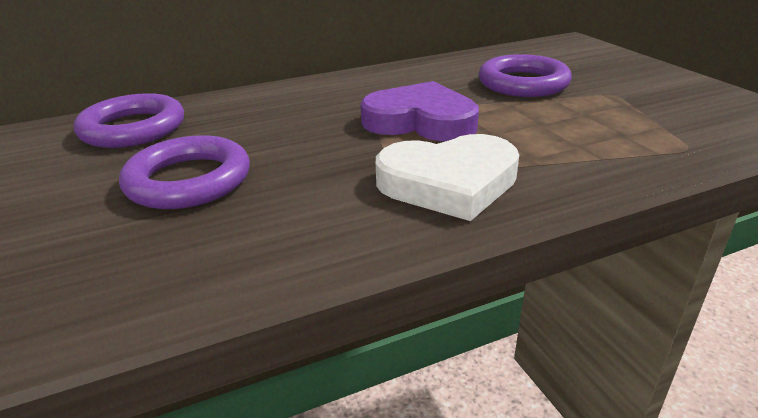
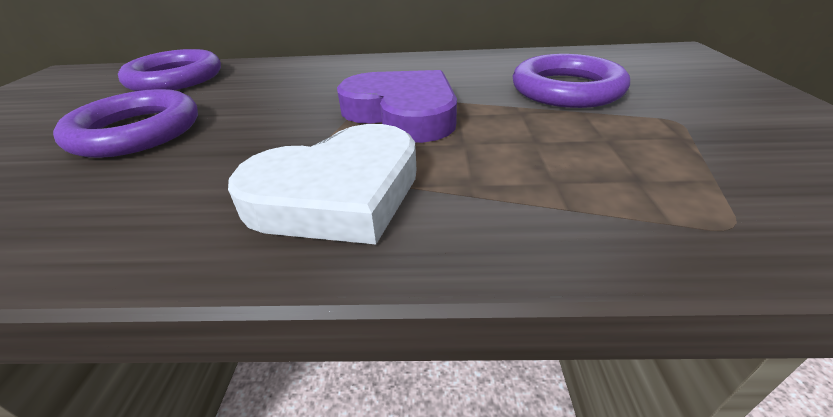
camera: 25 degrees right, 5 degrees up
white heart [376,134,519,221] -> white heart turned 45 degrees counterclockwise [228,124,417,245]

